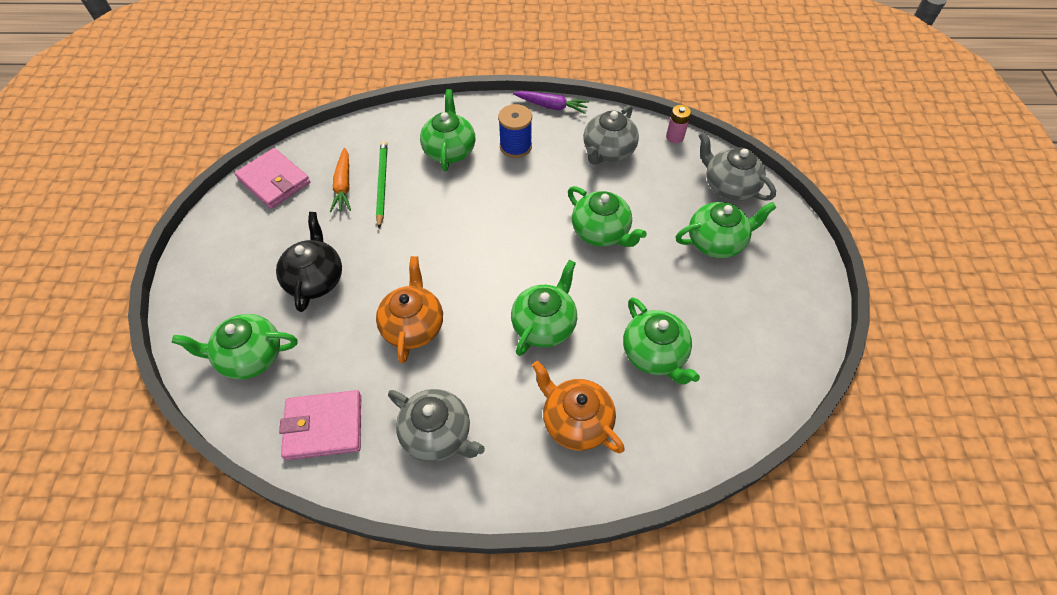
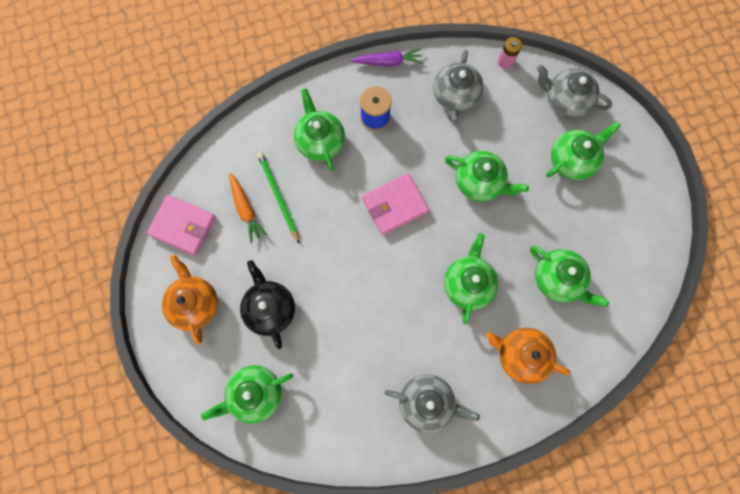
camera: 20 degrees left, 20 degrees up
pink wallet [279,390,361,460] -> pink wallet moved to [362,173,429,235]
orange teapot [376,256,443,364] -> orange teapot moved to [162,255,218,345]

